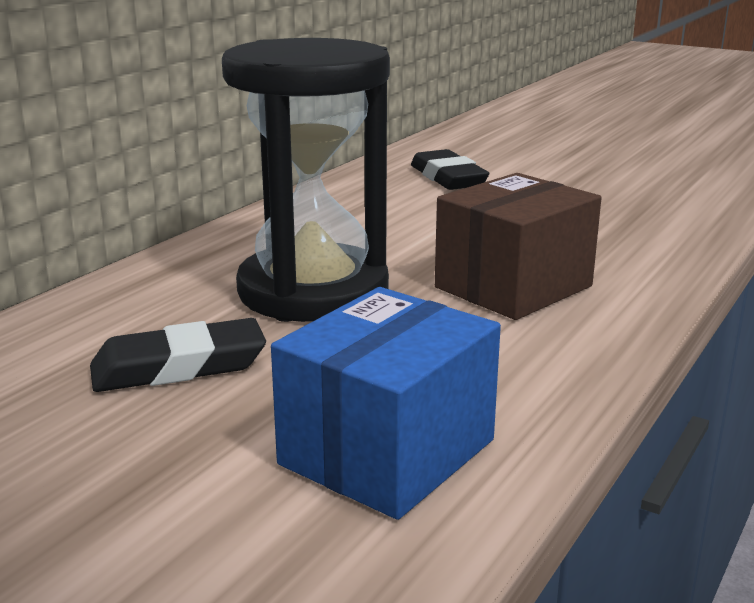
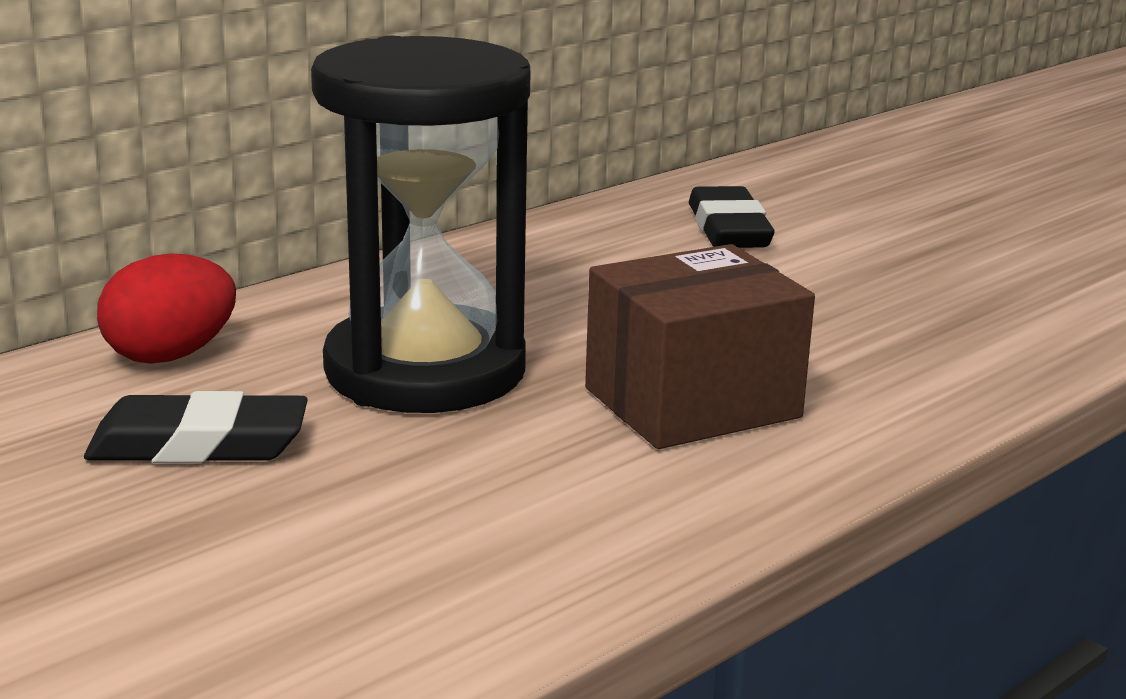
camera: 15 degrees right, 0 degrees up
blue box [271,287,501,520] -> none
none -> red egg [97,253,236,364]

